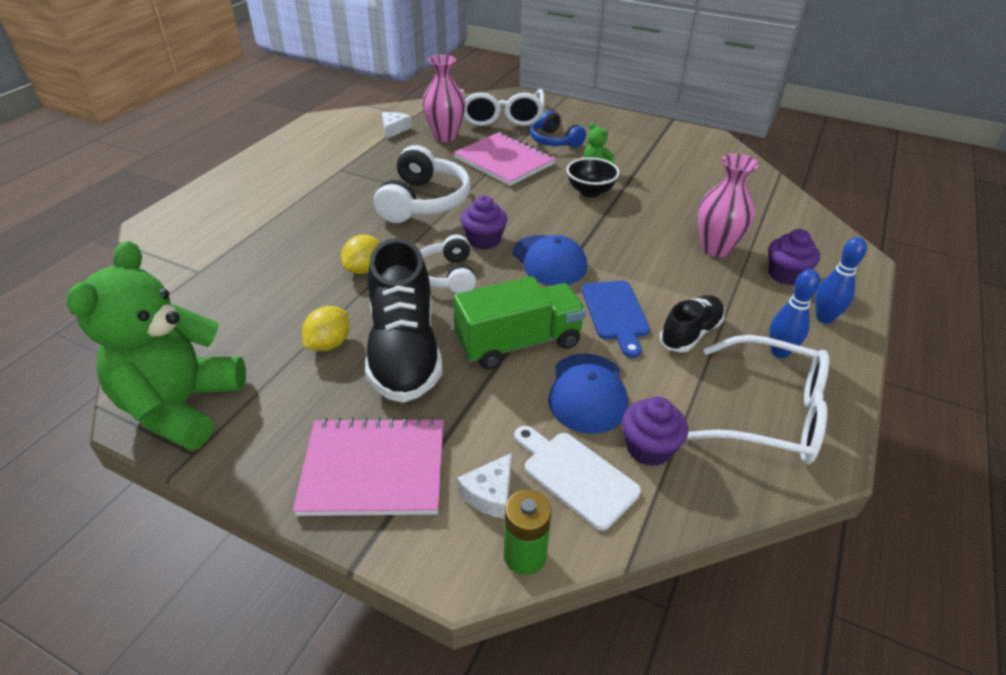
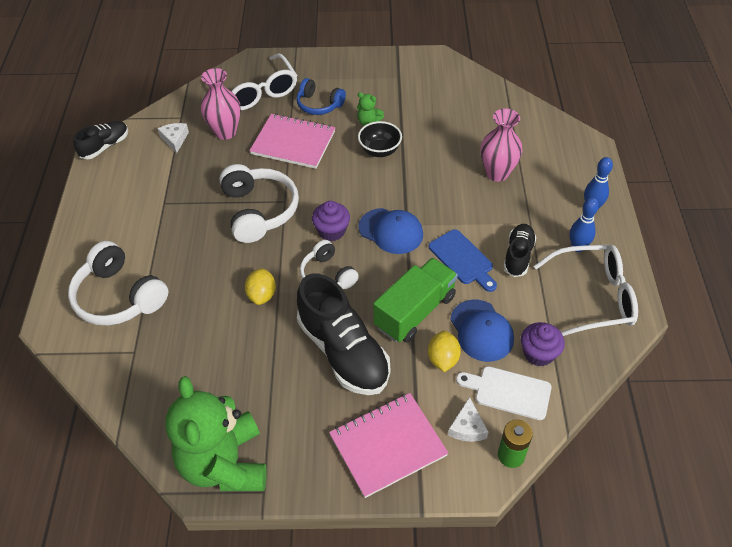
camera: 25 degrees left, 10 degrees up
yellow lemon [302,306,350,351] -> yellow lemon moved to [428,331,461,372]
purple cupcake [768,229,820,285] -> none
none -> white headphones [68,241,168,326]
none -> black shoe [74,121,128,159]

